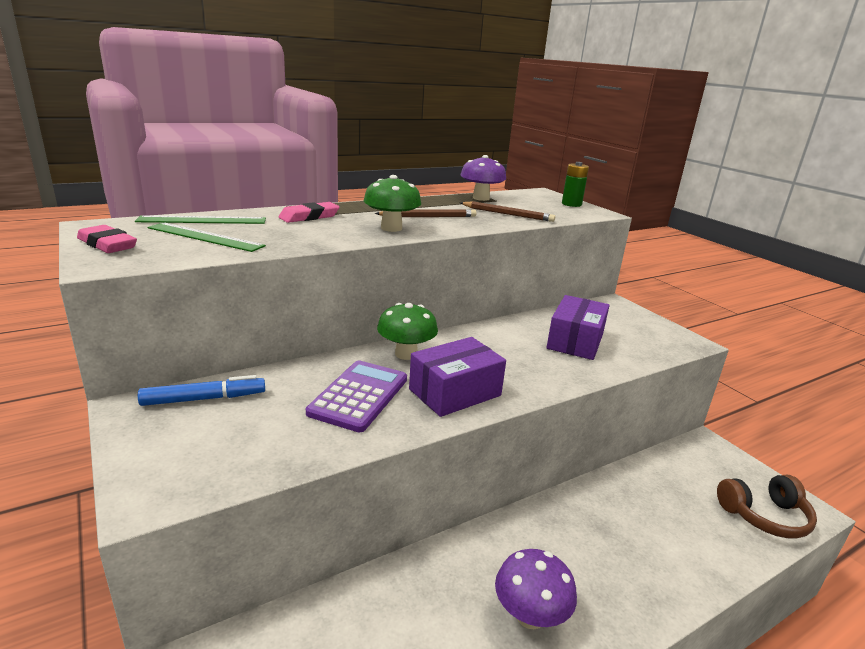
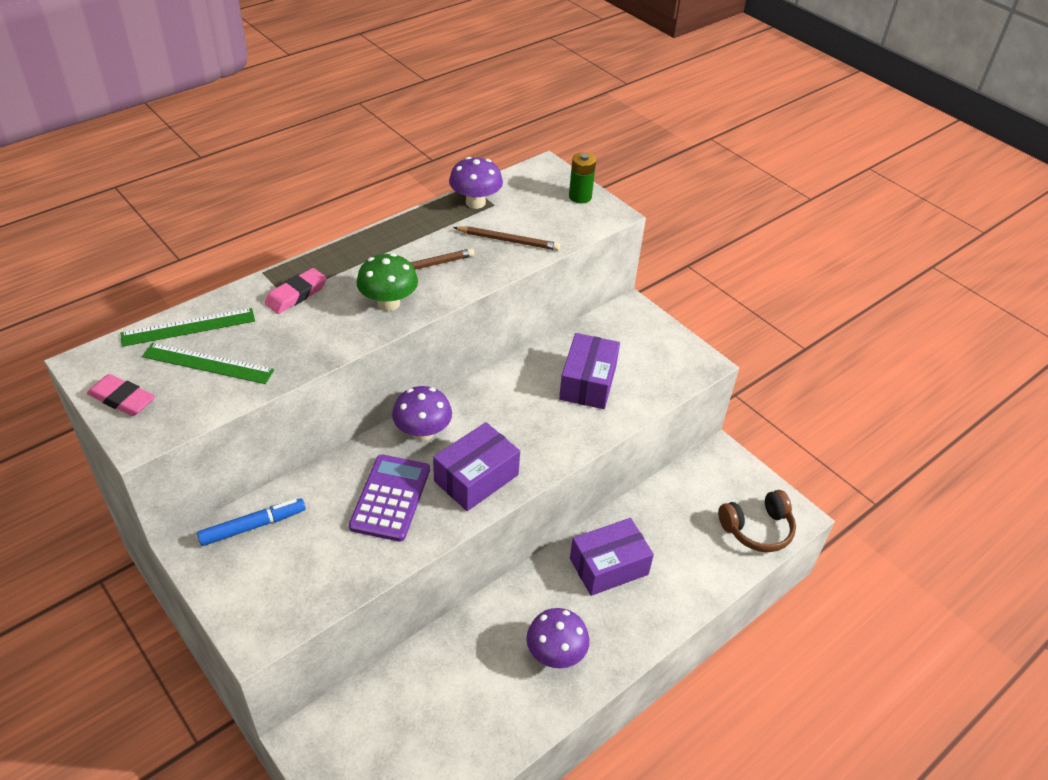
camera: 10 degrees left, 20 degrees up
green mushroom [377,303,438,360] -> purple mushroom [392,386,452,441]
none -> purple box [570,518,654,596]

